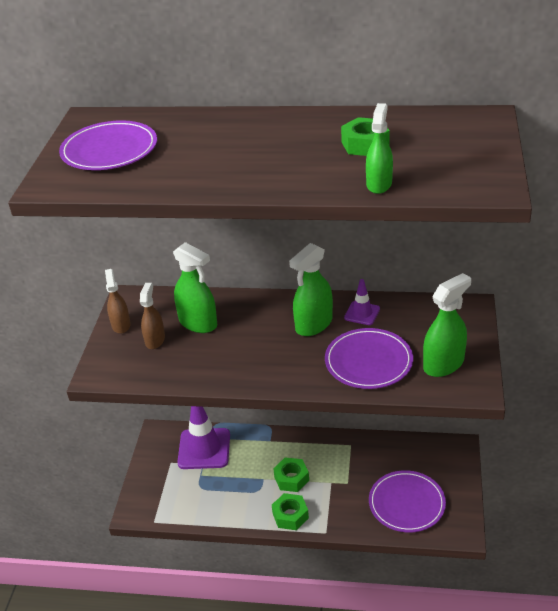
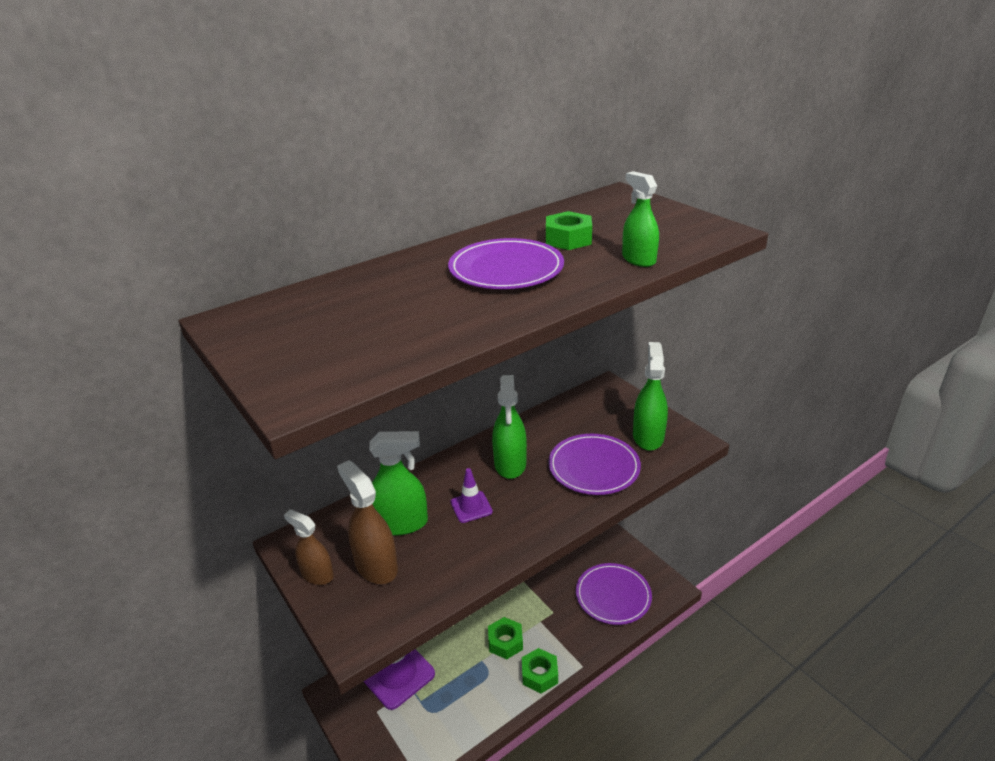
camera: 45 degrees left, 5 degrees down
purple plate [59,120,157,170] -> purple plate moved to [448,238,564,289]
brown spray bottle [140,283,165,349] -> brown spray bottle [337,460,398,584], size x1.52
purple traffic cone [344,279,380,325] -> purple traffic cone moved to [451,468,493,523]

